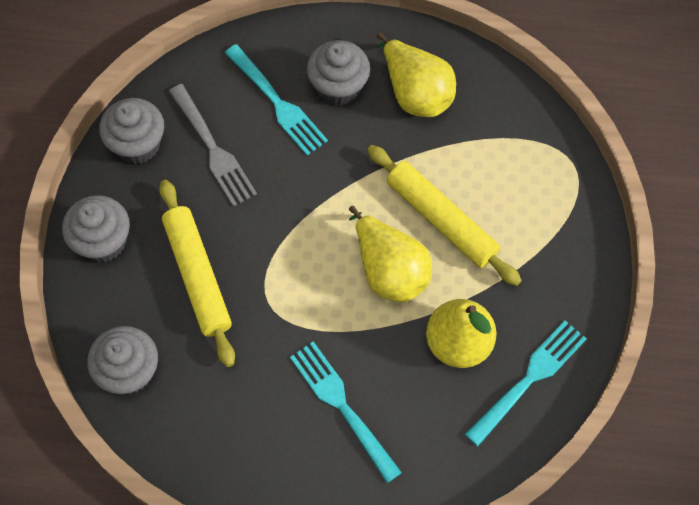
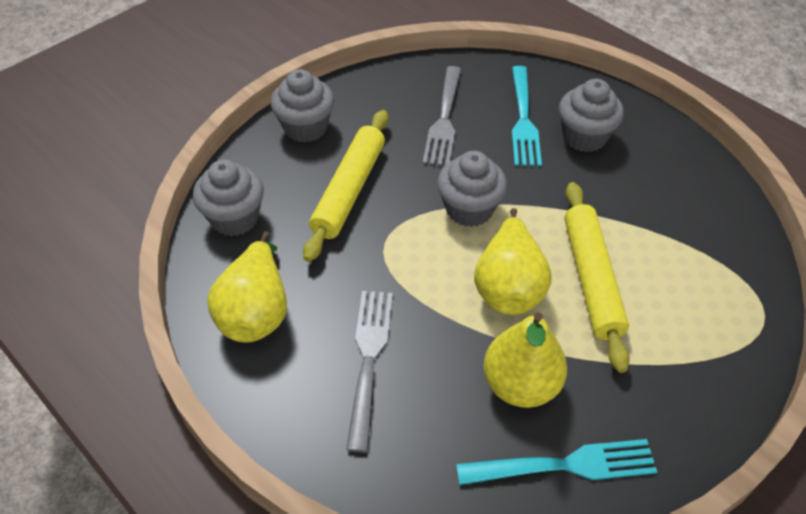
camera: 40 degrees right, 15 degrees down
grey cupcake [99,98,164,164] -> grey cupcake moved to [437,151,507,227]
turquoise fork [290,341,402,483] -> grey fork [346,291,393,452]
yellow pear [377,33,456,117] -> yellow pear moved to [207,231,287,343]

